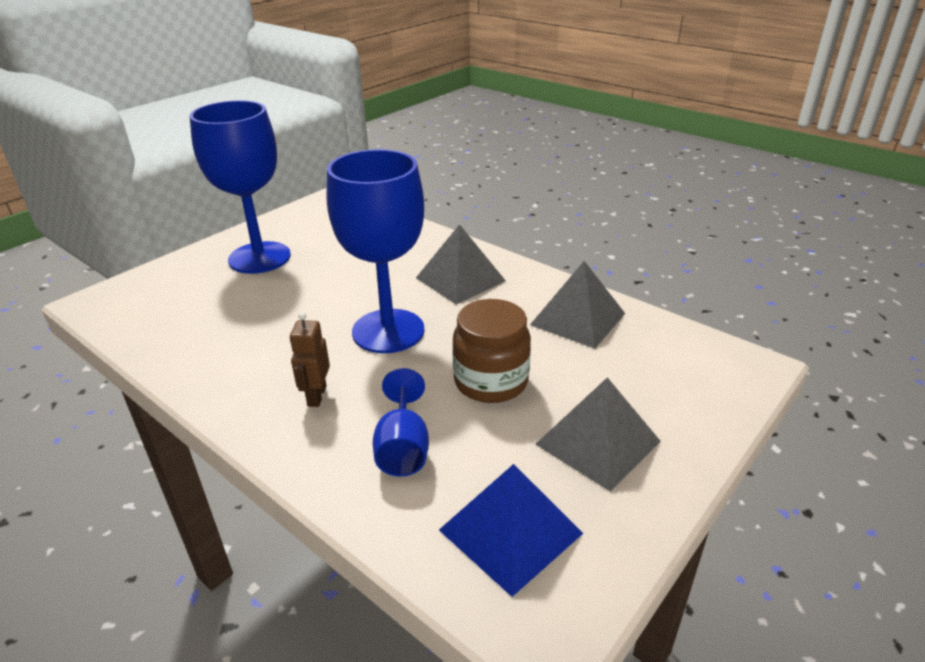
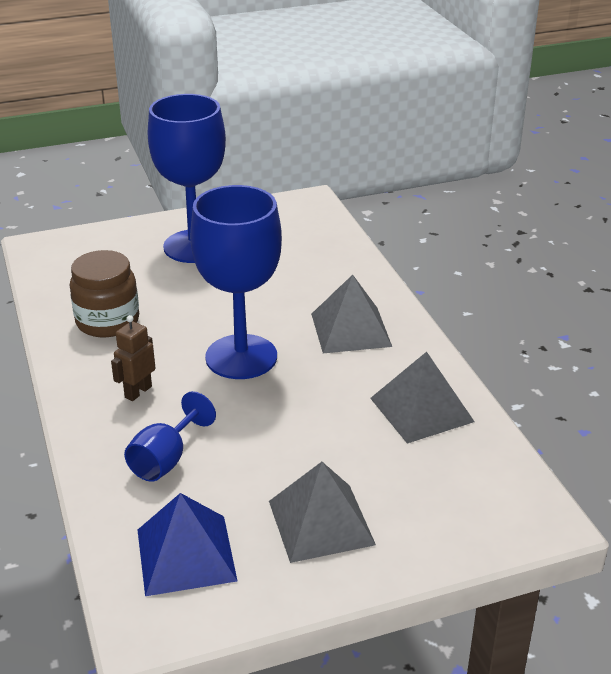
camera: 30 degrees right, 0 degrees up
brown jar [452,299,531,403] -> brown jar moved to [70,250,139,338]

